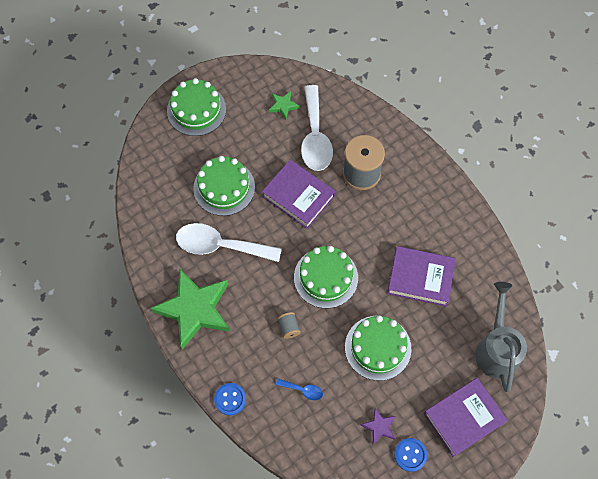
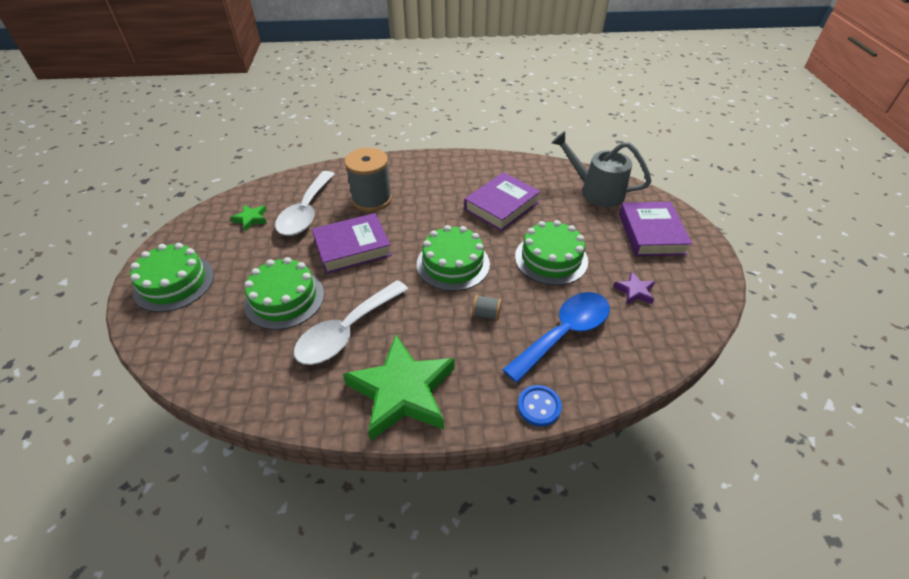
camera: 60 degrees left, 20 degrees down
blue spoon [276,379,323,401] -> blue spoon [502,292,610,383], size x2.34
white spoon [301,85,333,171] -> white spoon turned 75 degrees clockwise [275,171,335,236]
blue button [394,438,427,472] -> none

